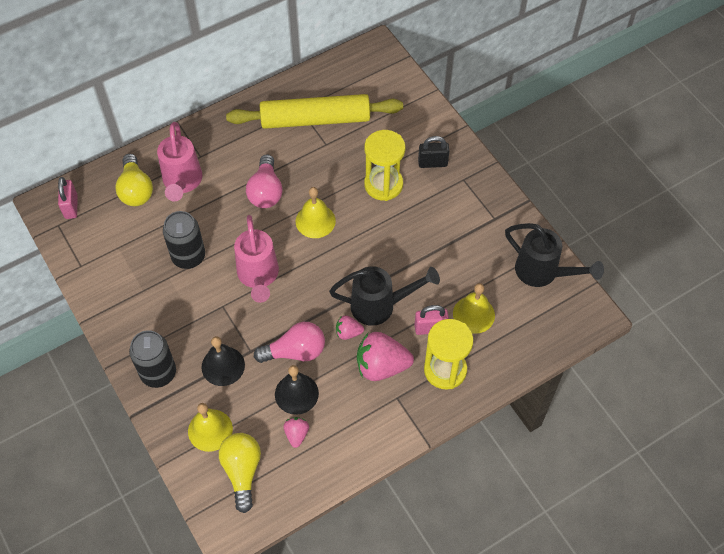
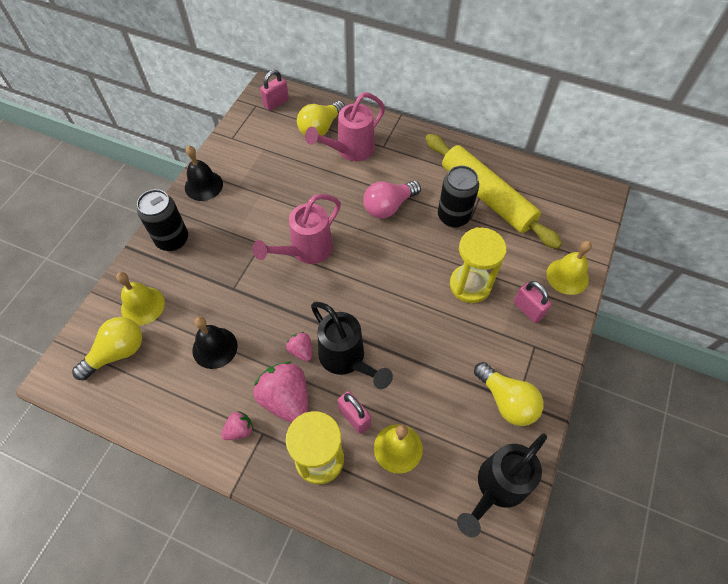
camera: 55 degrees right, 0 degrees up
black can [163,211,205,269] -> black can moved to [438,166,479,228]
black bell [202,336,245,386] -> black bell moved to [185,146,223,201]
pink light bulb [254,322,325,363] -> none
pink strawberry [283,417,309,448] -> pink strawberry moved to [221,411,253,440]
yellow bell [296,187,336,238] -> yellow bell moved to [546,241,592,295]
black padlock [418,136,449,168] -> pink padlock [513,281,552,323]
black watering can [505,223,604,287] -> black watering can turned 45 degrees clockwise [457,433,547,537]
none -> yellow light bulb [474,362,544,426]

